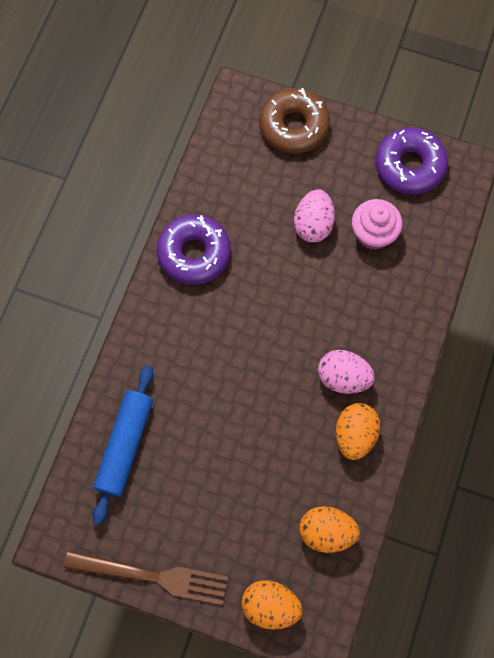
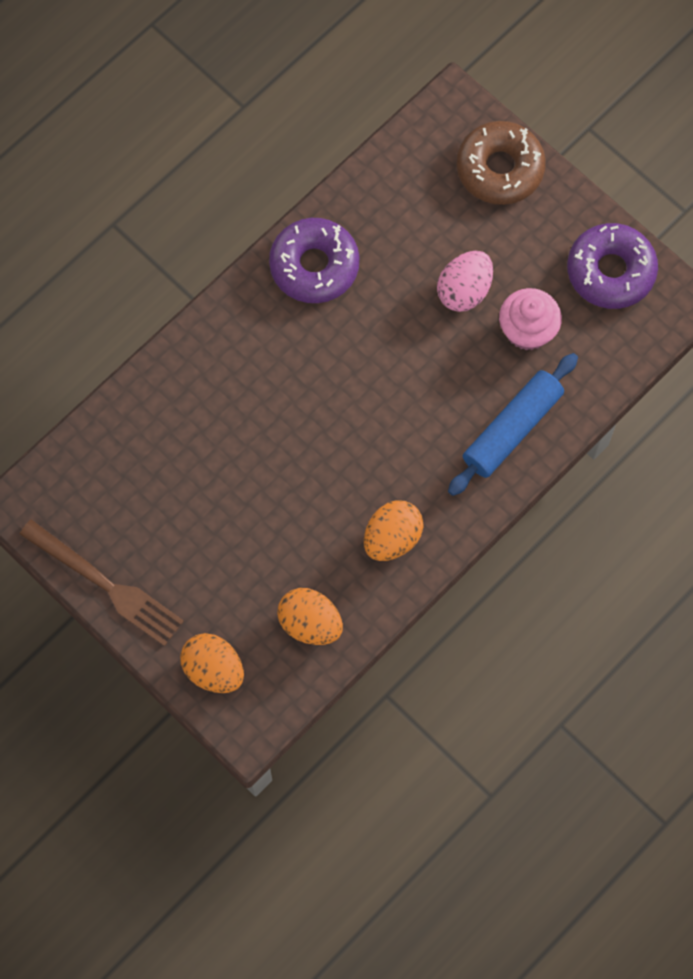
camera: 25 degrees right, 0 degrees up
blue rolling pin [92,365,153,525] -> blue rolling pin moved to [448,353,578,496]
pink egg [318,350,375,394] -> none

